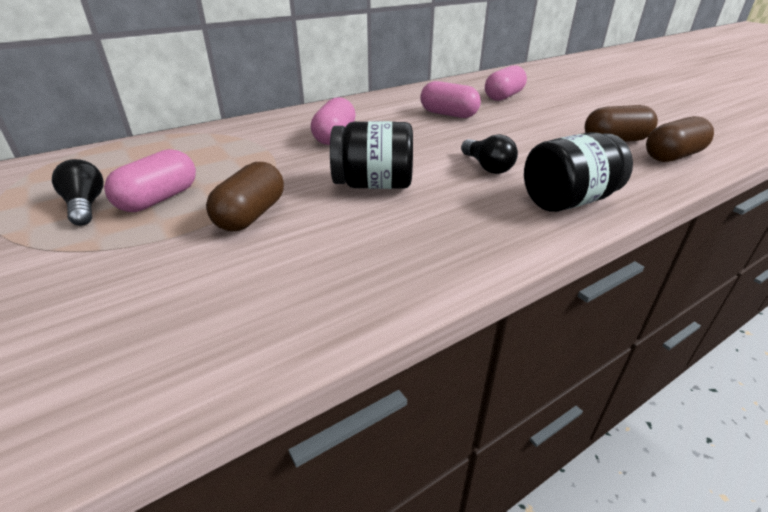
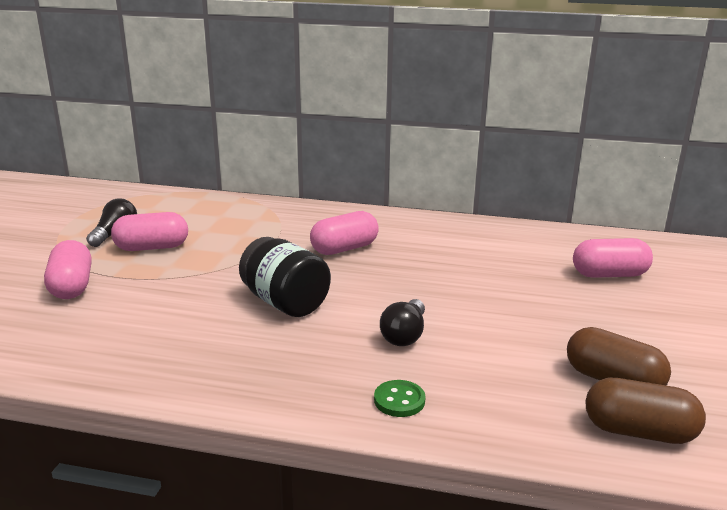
camera: 45 degrees right, 10 degrees down
brown capsule [206,162,284,231] -> none
pink capsule [420,81,481,118] -> pink capsule moved to [44,240,92,299]
black jar [524,132,633,212] -> green button [374,380,426,417]

